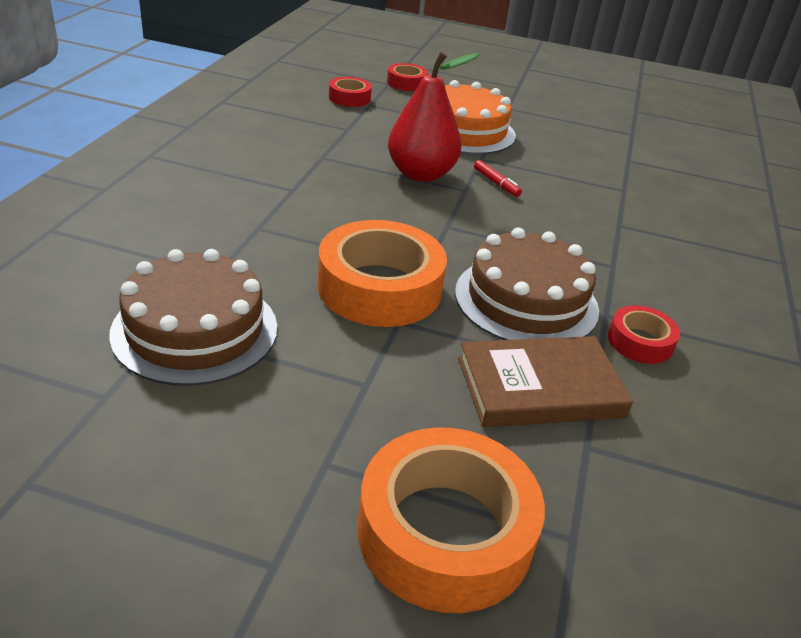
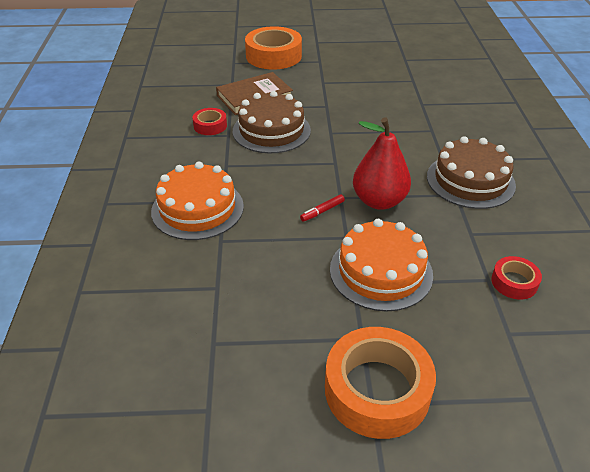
camera: 165 degrees right, 5 degrees up
brown cake [109,249,277,386] -> brown cake moved to [427,136,516,209]
orange tape [318,220,447,327] -> orange tape moved to [325,327,436,439]
red tape [387,63,428,91] -> none
red marker [474,160,522,197] -> red marker turned 75 degrees counterclockwise [300,194,345,222]
none -> orange cake [151,162,244,240]

